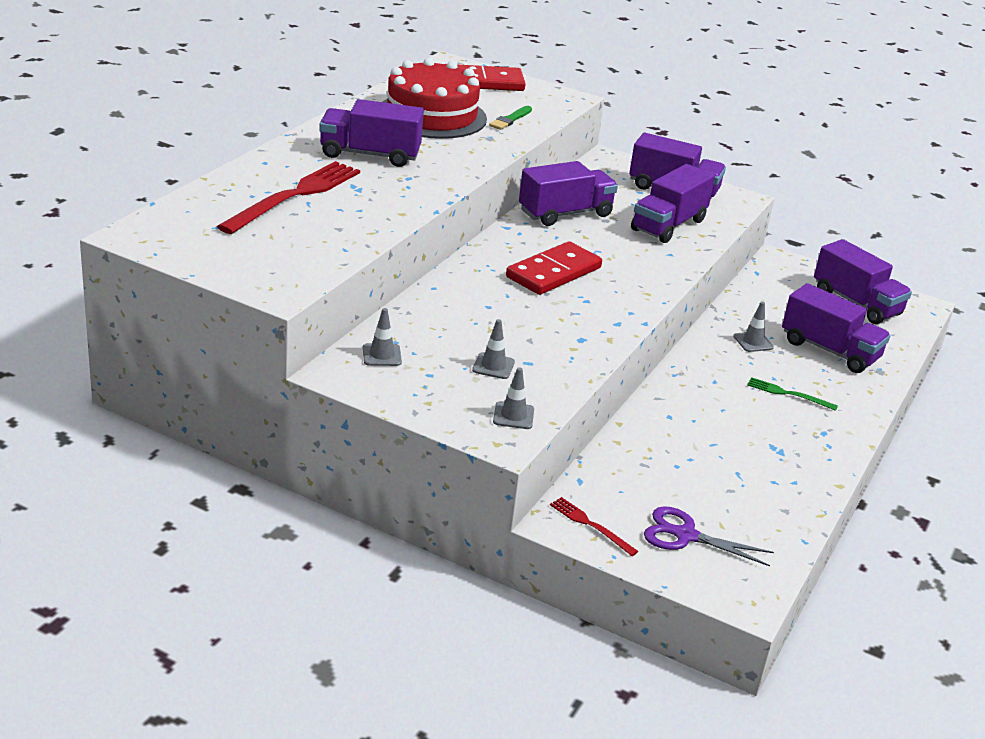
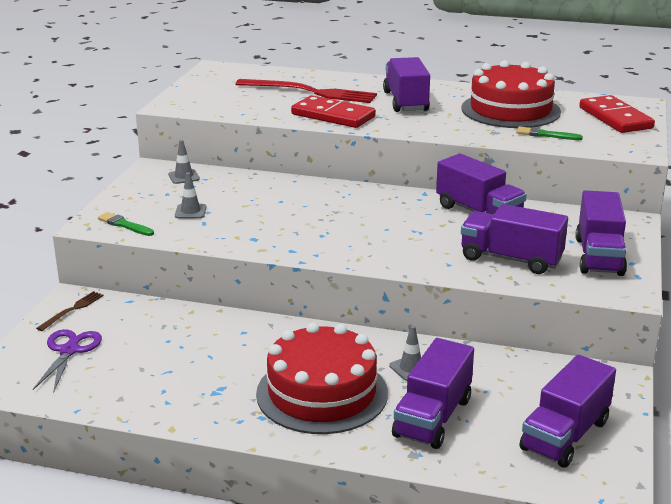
camera: 80 degrees right, 5 degrees down
grey traffic cone [493,367,534,429] -> green brush [98,212,154,236]
red domino [506,241,602,295] -> red domino moved to [291,95,376,128]
red fork [550,497,638,556] -> brown fork [36,291,104,331]
green fork [747,377,838,411] -> red cake [256,323,388,434]

